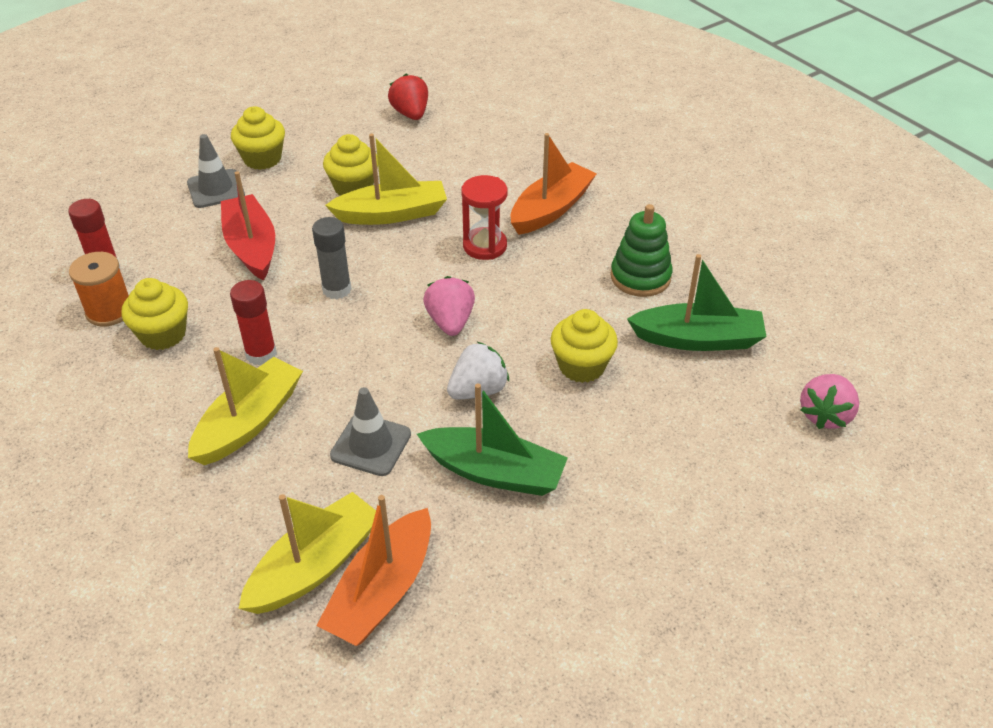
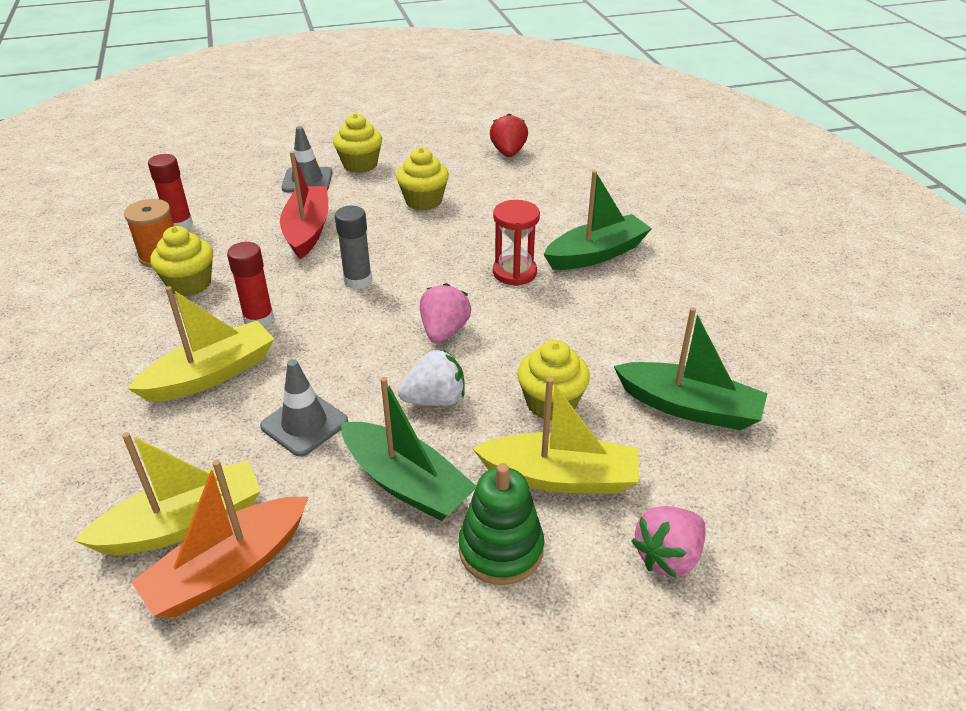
camera: 20 degrees right, 5 degrees down
yellow boat [325,134,447,225] -> yellow boat moved to [472,377,639,494]
orange boat [511,133,597,235] -> green boat [543,170,652,270]
green stacking toy [611,204,673,297] -> green stacking toy moved to [458,463,544,585]
pink strawberry [800,374,859,429] -> pink strawberry moved to [631,506,706,578]

